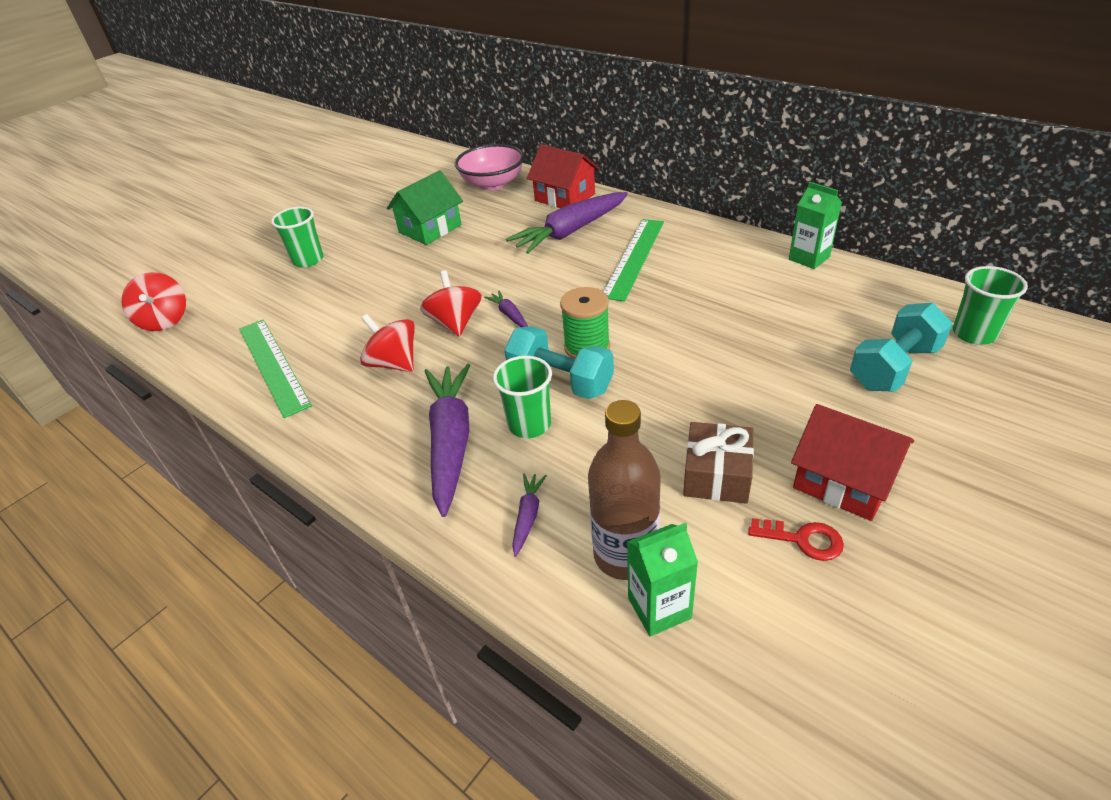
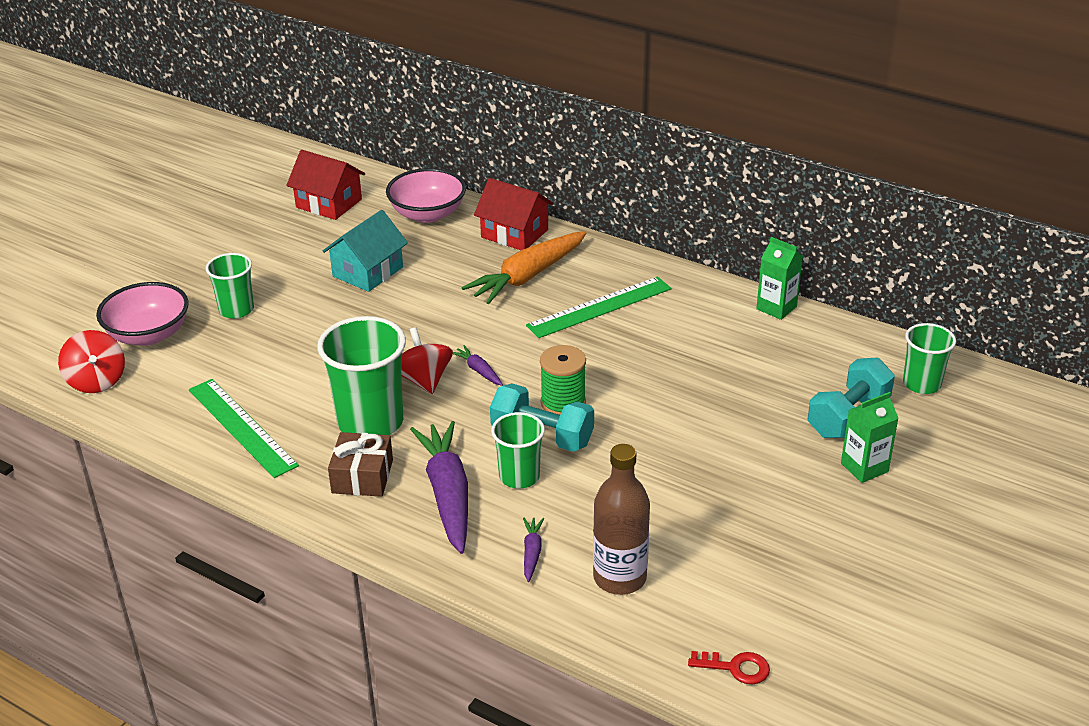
camera: 10 degrees left, 5 degrees down
red spinning top [360,314,415,372] -> green cup [317,316,406,435]
green house [387,170,463,245] -> turquoise house [323,210,408,292]
purple carrot [506,192,628,254] -> orange carrot [462,231,586,304]
green ruler [603,219,664,302] -> green ruler turned 45 degrees clockwise [526,277,671,338]
green carton [627,523,698,637] -> green carton moved to [841,392,899,483]
brown gift [683,422,754,504] -> brown gift moved to [328,432,393,497]
red key [748,518,844,561] -> red key moved to [688,651,770,685]
red house [791,404,914,521] -> red house moved to [286,150,365,220]
none -> pink bowl [96,282,189,346]

